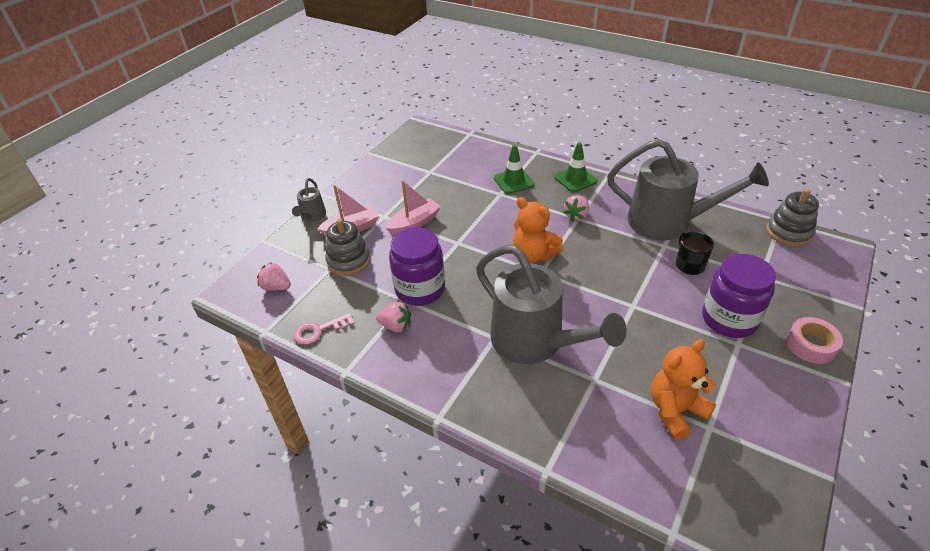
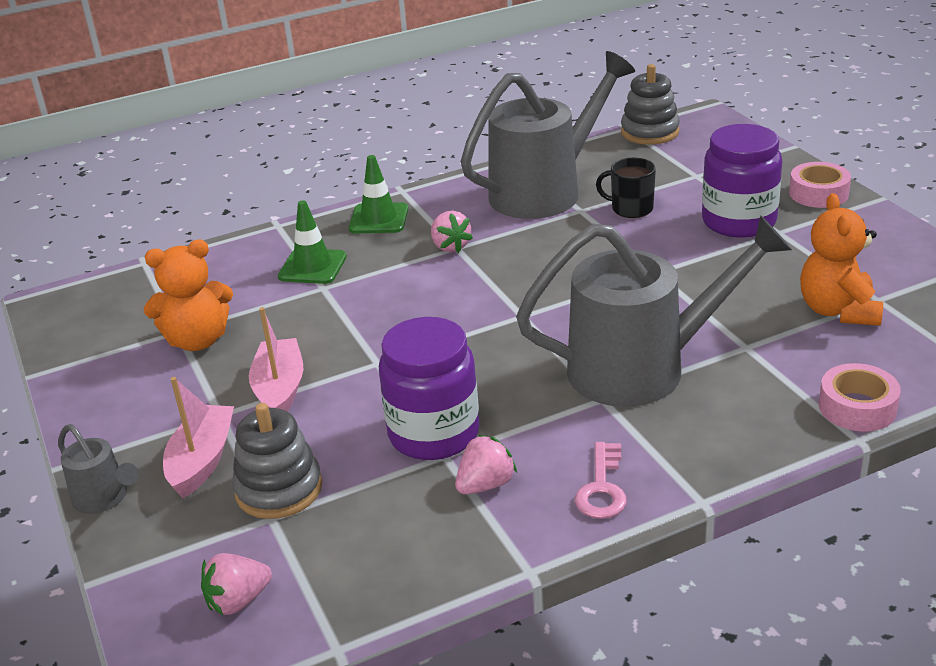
camera: 55 degrees left, 10 degrees down
pink key [294,313,355,345] -> pink key moved to [575,442,627,519]
orange teddy bear [513,197,564,263] -> orange teddy bear moved to [143,239,233,351]
none -> pink tape [819,363,901,432]

